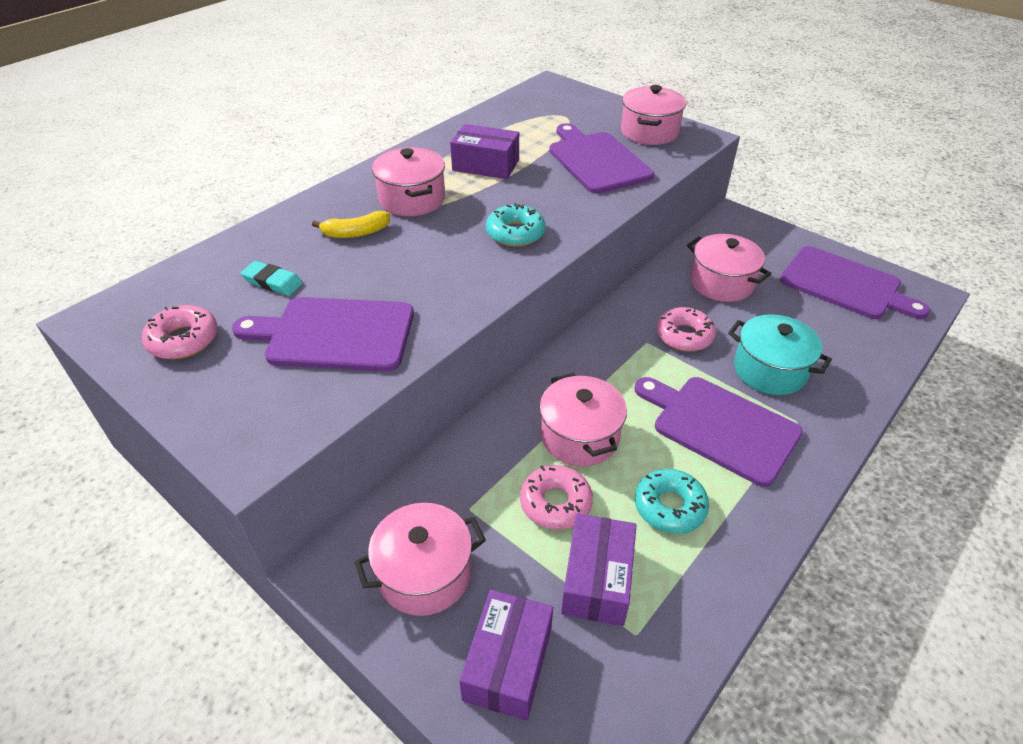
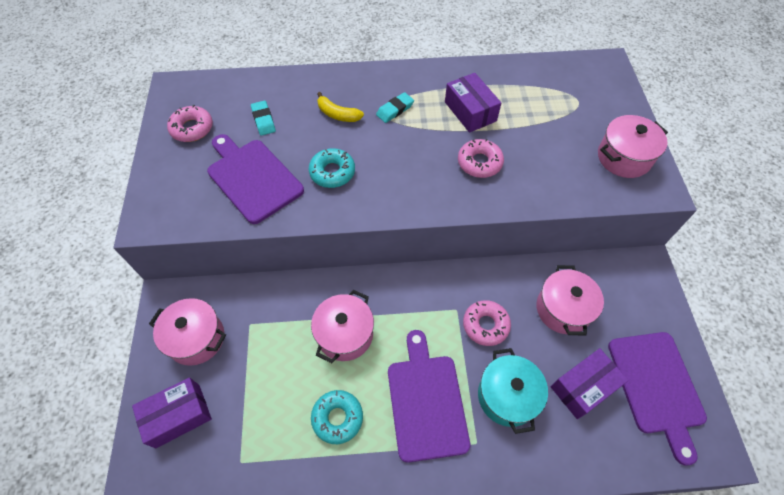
camera: 45 degrees right, 15 degrees up
pink pot [372,147,445,216] -> turquoise eraser [376,92,414,123]
turquoise donut [486,203,546,247] -> turquoise donut moved to [309,148,355,188]
pink donut [520,465,593,530] -> pink donut moved to [458,138,504,178]
purple cutting board [549,123,654,194] -> none
purple box [561,514,636,626] -> purple box moved to [551,348,629,419]

